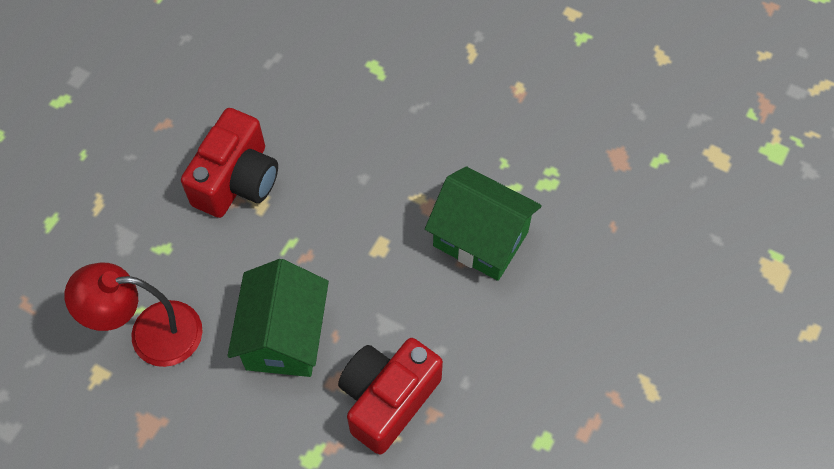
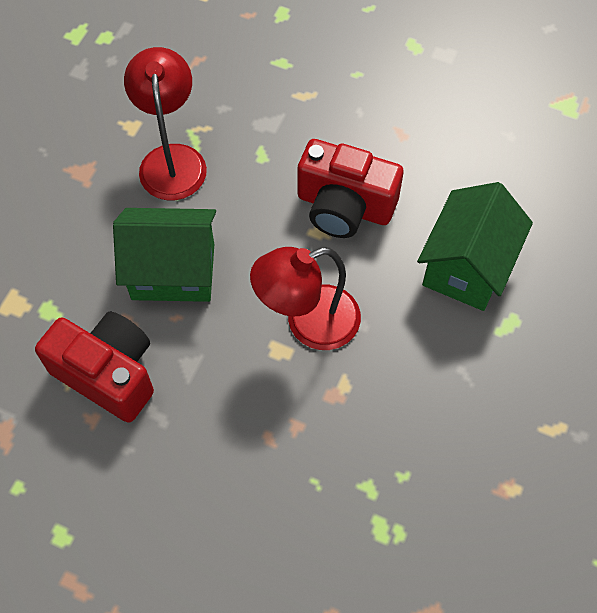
camera: 85 degrees right, 0 degrees up
green house [425,166,542,281] -> green house moved to [417,182,533,311]
none -> red lamp [250,247,361,350]

